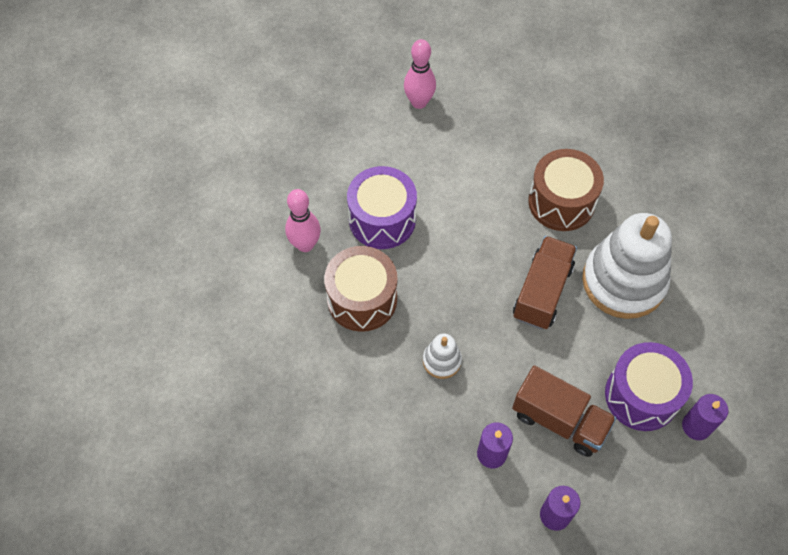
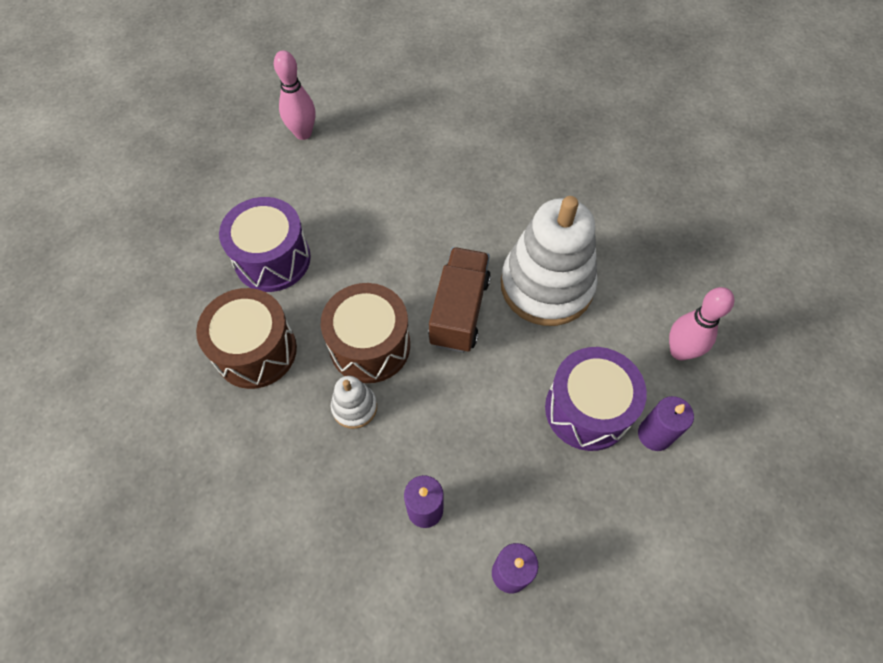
camera: 10 degrees left, 0 degrees up
pink bowling pin [285,189,321,252] -> pink bowling pin moved to [669,287,734,360]
brown truck [512,365,616,457] -> none
brown drum [528,149,604,231] -> brown drum moved to [321,283,410,383]

